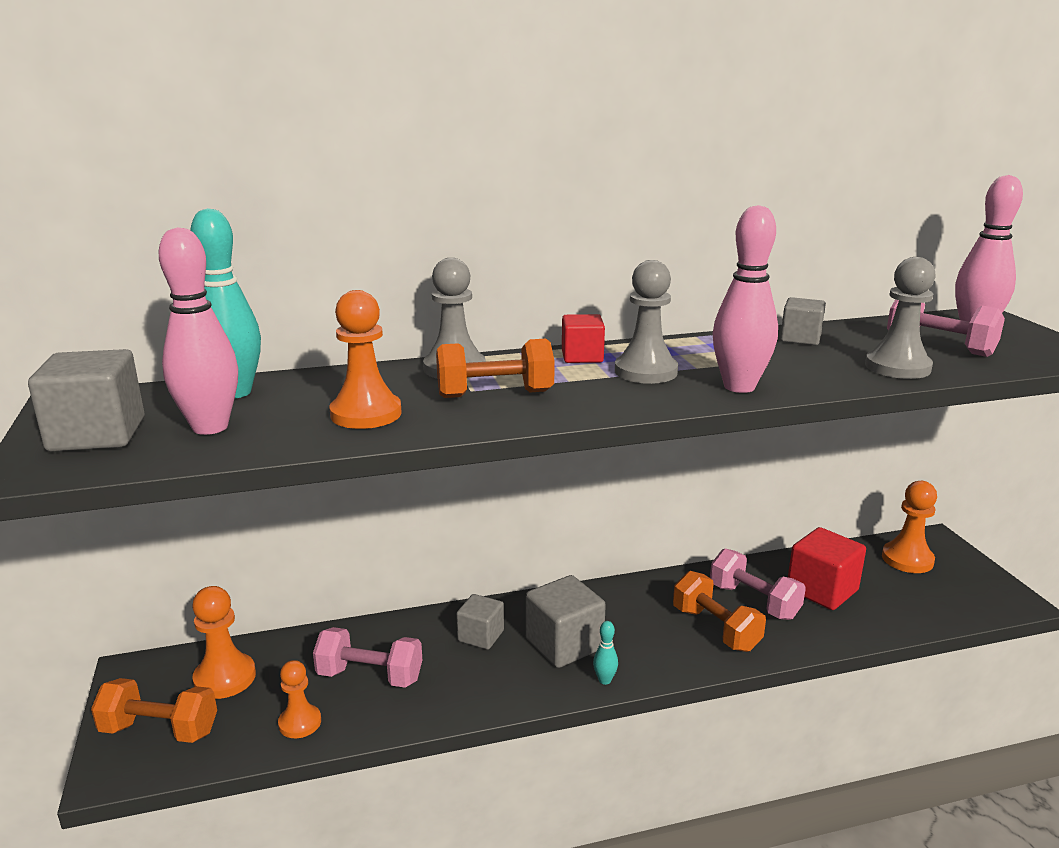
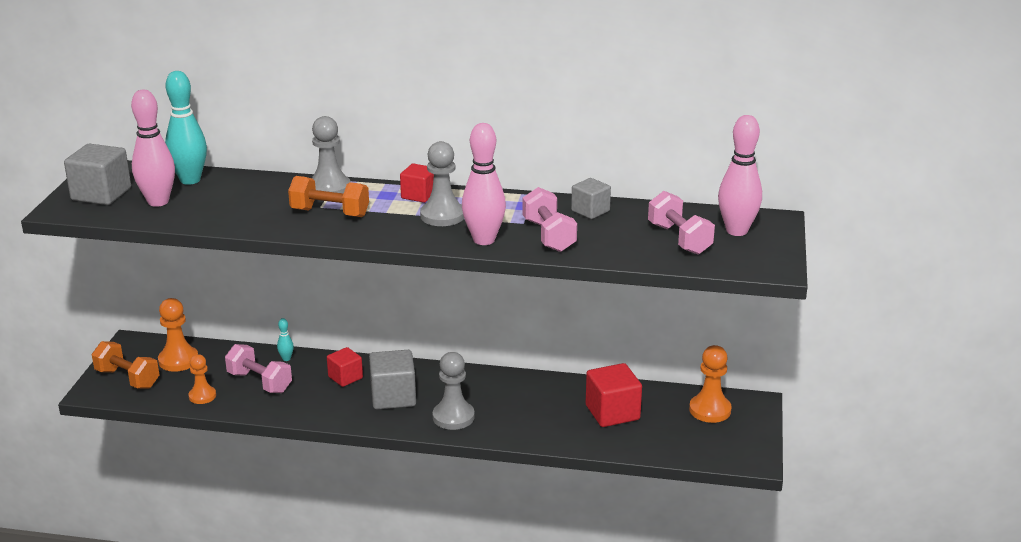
camera: 25 degrees right, 5 degrees up
orange pawn [330,290,402,429] -> none
grey cube [456,594,504,650] -> red cube [327,347,363,387]
turquoise bowling pin [593,621,618,685] -> turquoise bowling pin moved to [277,318,294,361]
orange dumbbell [673,571,766,652] -> none
pink dumbbell [710,548,806,620] -> pink dumbbell moved to [522,187,577,252]
grey pawn [865,257,936,379] -> grey pawn moved to [433,352,475,430]

